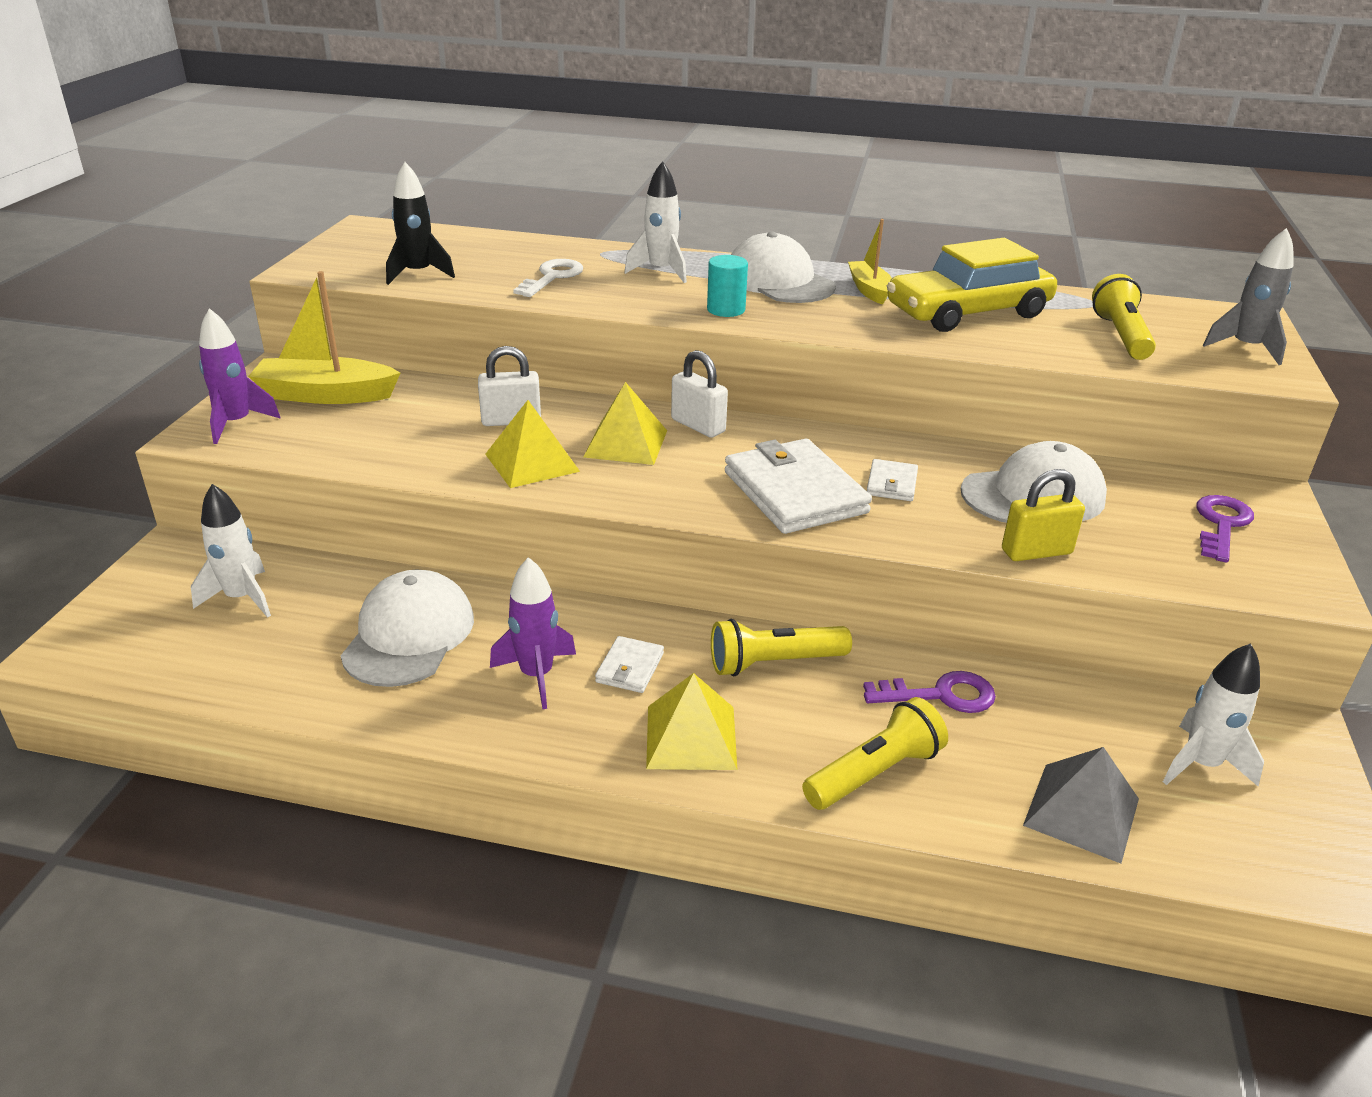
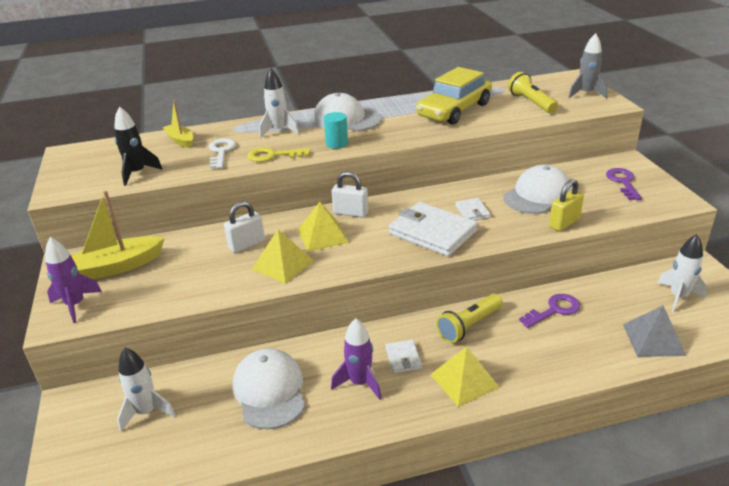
camera: 25 degrees left, 0 degrees up
yellow flashlight [802,697,948,810] -> none
yellow boat [848,219,892,305] -> yellow boat moved to [162,100,193,148]
none -> yellow key [248,147,311,162]

